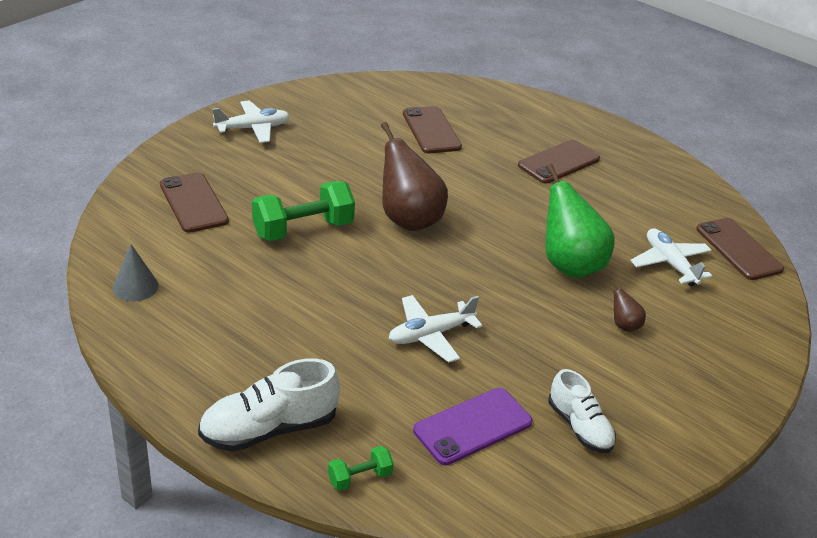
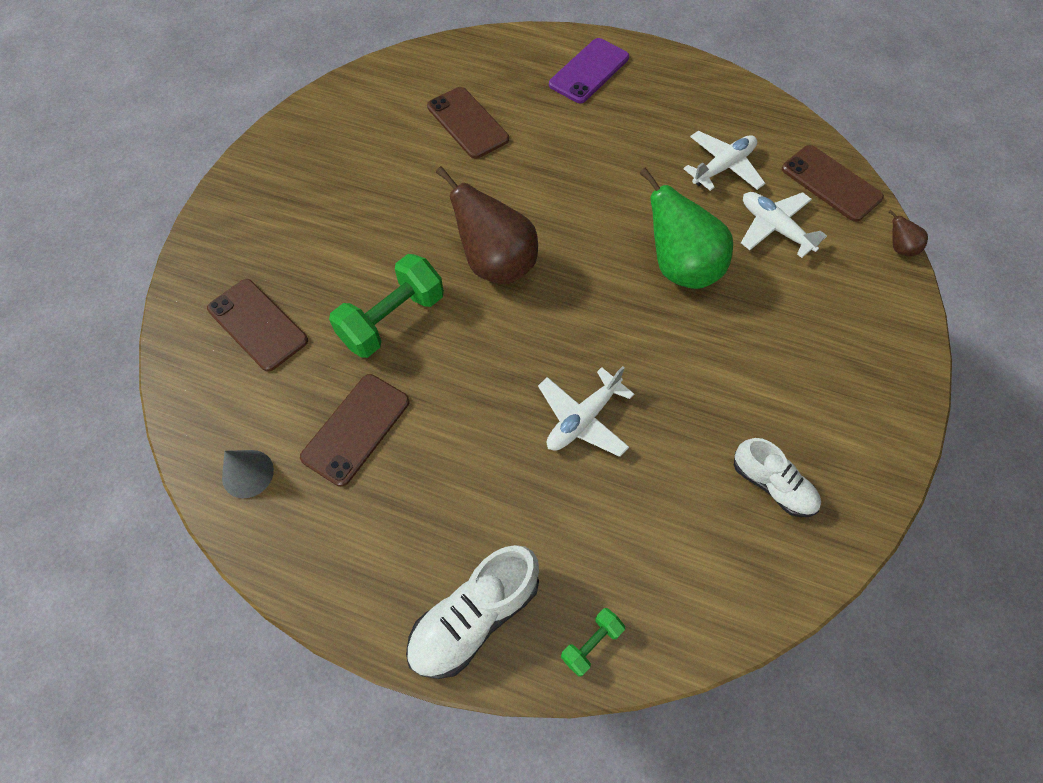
camera: 15 degrees left, 25 degrees up
white plane [213,100,290,143] -> white plane moved to [683,131,765,191]
purple phone [413,388,533,465] -> purple phone moved to [549,38,629,103]
brown phone [518,140,600,184] -> brown phone moved to [300,374,410,487]
brown pear [610,280,646,332] -> brown pear moved to [888,210,928,256]

